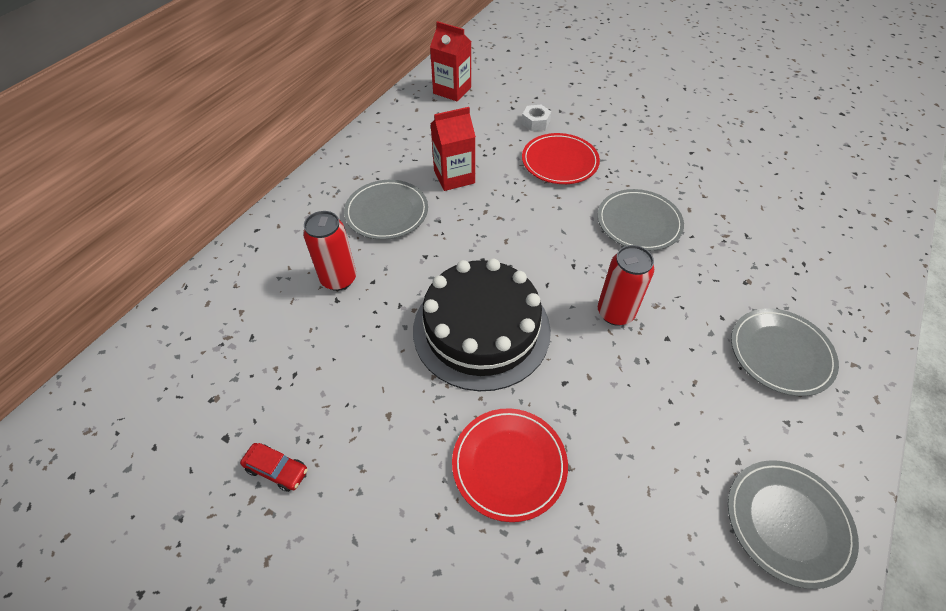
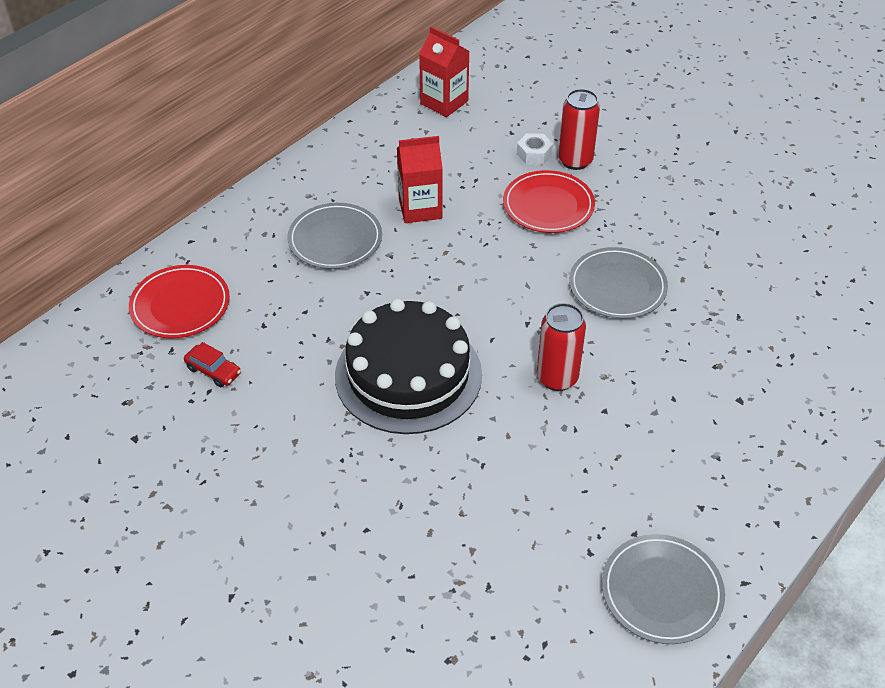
camera: 10 degrees right, 5 degrees down
red car [240,443,308,492] -> red car moved to [184,342,241,387]
red can [303,211,356,291] -> red can moved to [558,89,600,170]
red plate [452,408,568,522] -> red plate moved to [129,265,230,338]
grey plate [731,308,839,396] -> none

